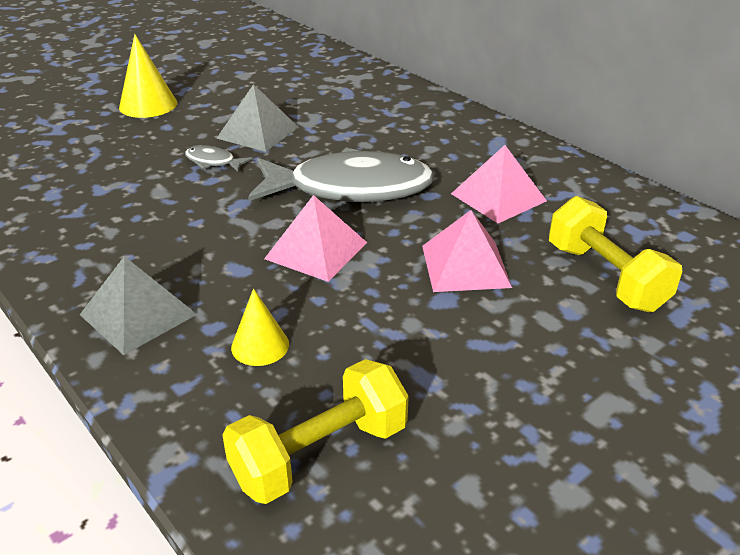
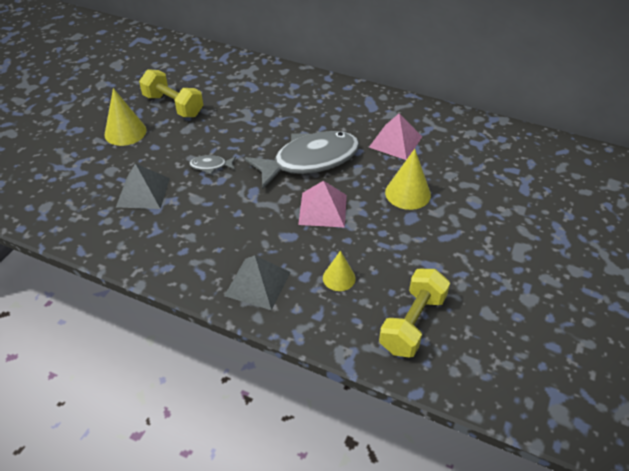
camera: 25 degrees left, 10 degrees up
grey pyramid [217,84,299,152] -> grey pyramid moved to [116,163,170,209]
pink pyramid [422,210,512,292] -> yellow cone [385,149,431,210]
yellow dumbbell [549,196,682,312] -> yellow dumbbell moved to [139,69,203,117]

